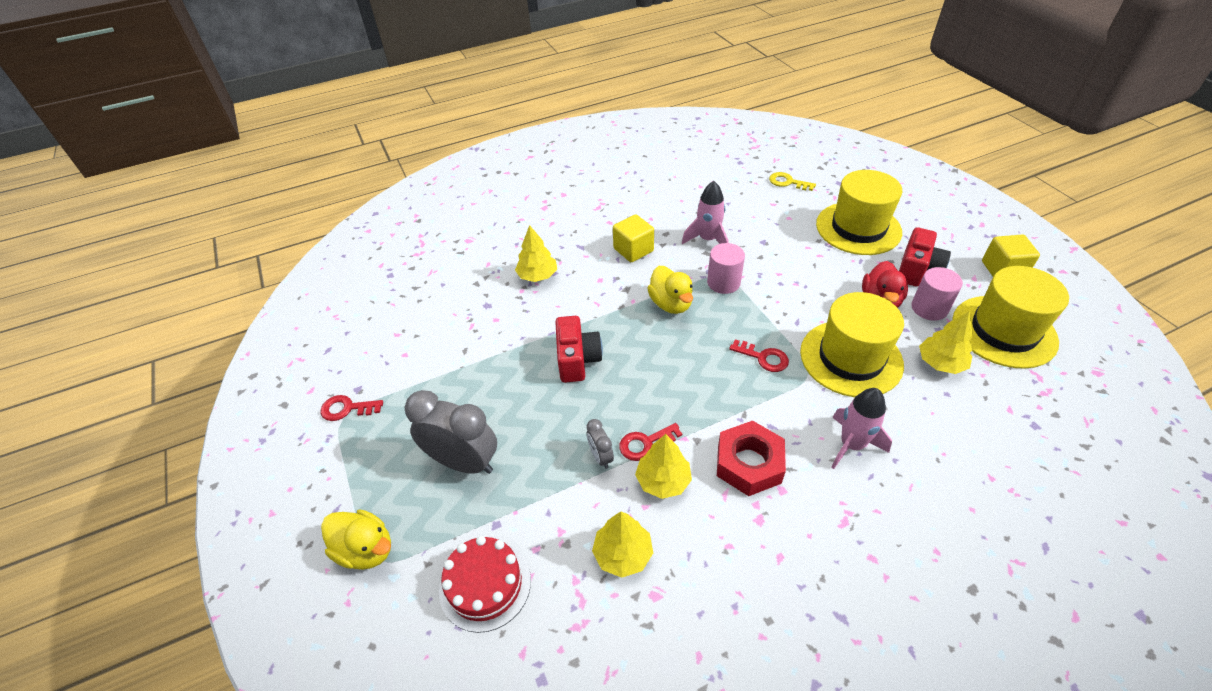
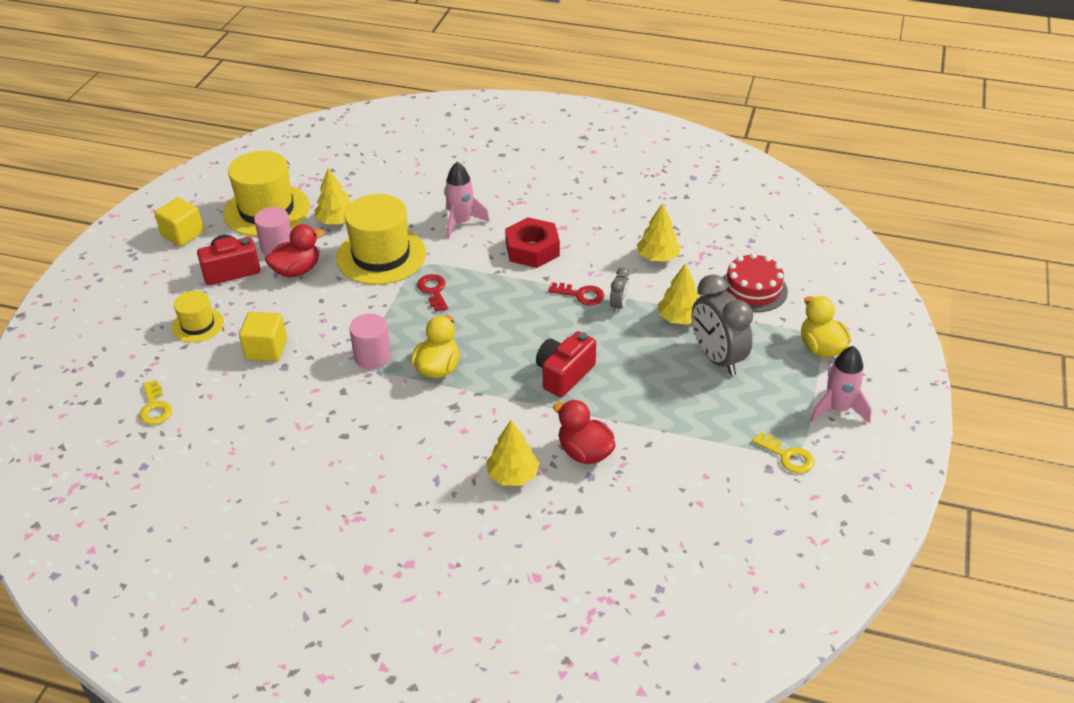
camera: 140 degrees left, 5 degrees down
red key [321,395,383,421] -> yellow key [752,432,814,473]
yellow cube [613,214,654,262] -> yellow cube moved to [239,312,287,361]
yellow tree [635,434,692,499] -> yellow tree moved to [658,264,699,325]
pink rocket [682,181,729,244] -> pink rocket moved to [810,346,872,423]
yellow hat [816,170,902,255] -> yellow hat [172,291,224,343], size x0.54
none -> red duck [553,400,615,464]

